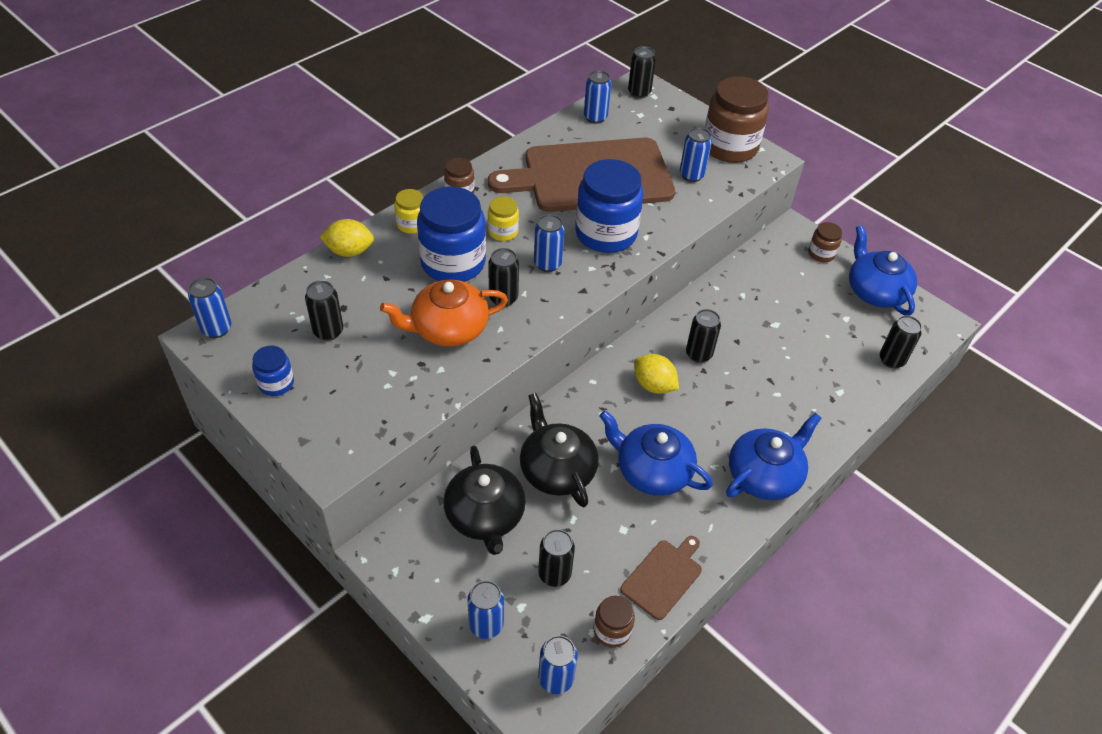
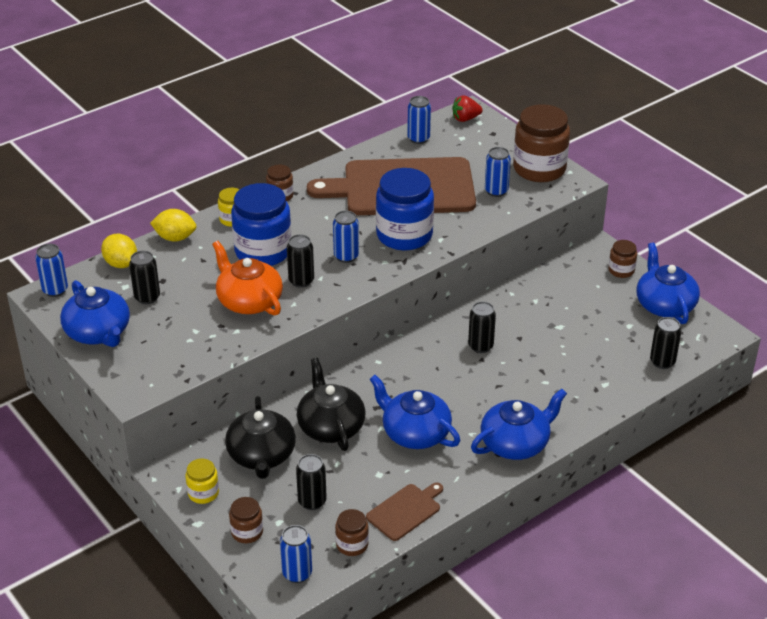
camera: 10 degrees right, 10 degrees down
blue jar [252,346,294,396] -> blue teapot [60,280,130,347]
orange teapot [380,280,508,347] -> orange teapot turned 60 degrees clockwise [212,241,283,315]
blue can [468,580,504,639] -> brown jar [229,497,263,543]
yellow jar [488,196,519,241] -> yellow jar moved to [185,458,219,504]
black can [628,46,656,98] -> red strawberry [452,95,483,122]
yellow lemon [634,354,679,394] -> yellow lemon moved to [101,234,137,268]

